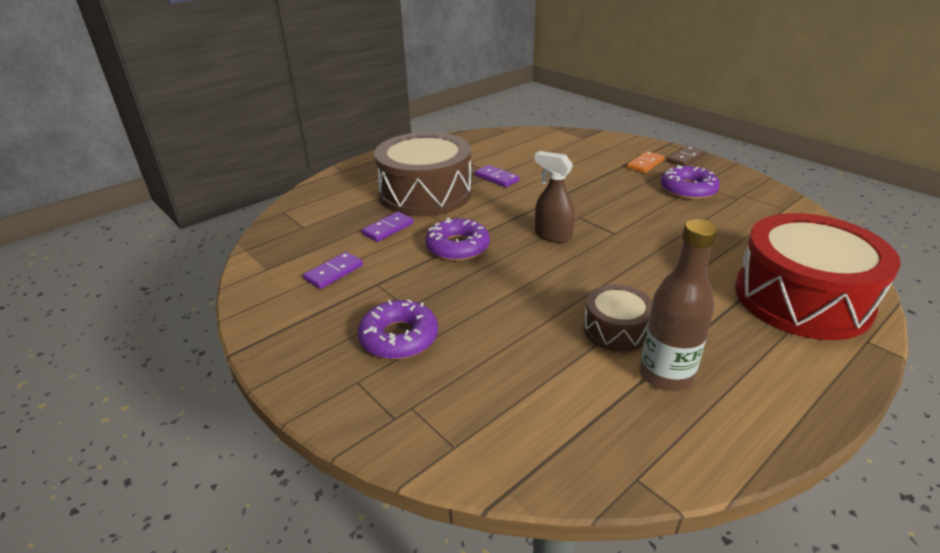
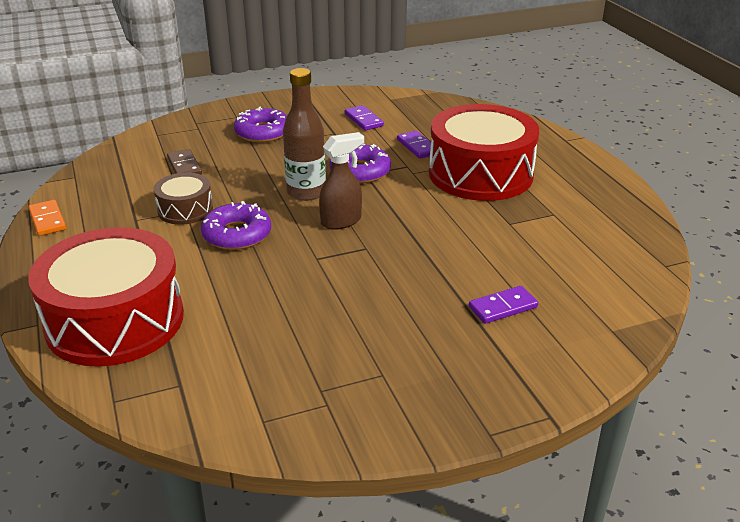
camera: 110 degrees right, 0 degrees up
brown drum [374,132,472,216] -> red drum [429,104,539,201]
purple domino [475,165,519,187] -> purple domino moved to [469,286,538,324]
orange domino [627,151,665,173] -> orange domino moved to [28,200,66,236]
brown bottle [640,219,718,391] -> brown bottle moved to [283,68,326,201]
purple donut [661,165,720,200] -> purple donut moved to [201,201,271,250]
brown domino [667,146,706,166] -> brown domino moved to [167,149,202,175]

